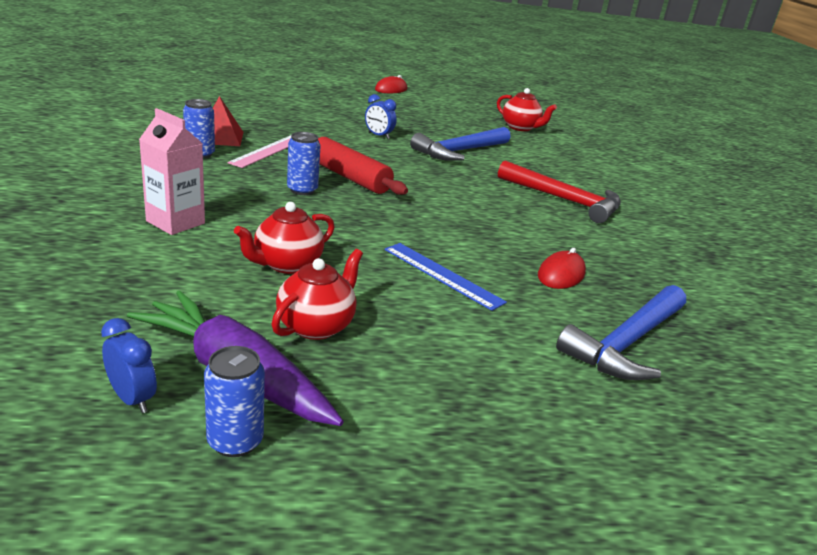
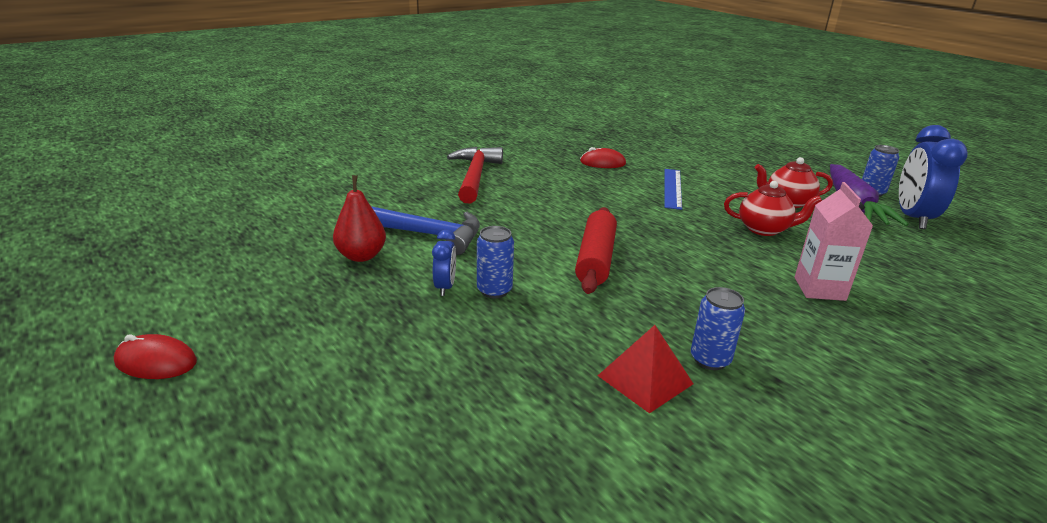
camera: 120 degrees left, 0 degrees up
blue clock [101,318,157,413] -> blue clock [899,125,968,229], size x2.02
pink ruler [227,135,291,168] -> none
blue can [287,132,321,195] -> blue can moved to [477,226,514,298]
red teapot [497,88,557,131] -> none
blue hammer [556,285,686,380] -> none
none -> red pear [333,175,386,262]

